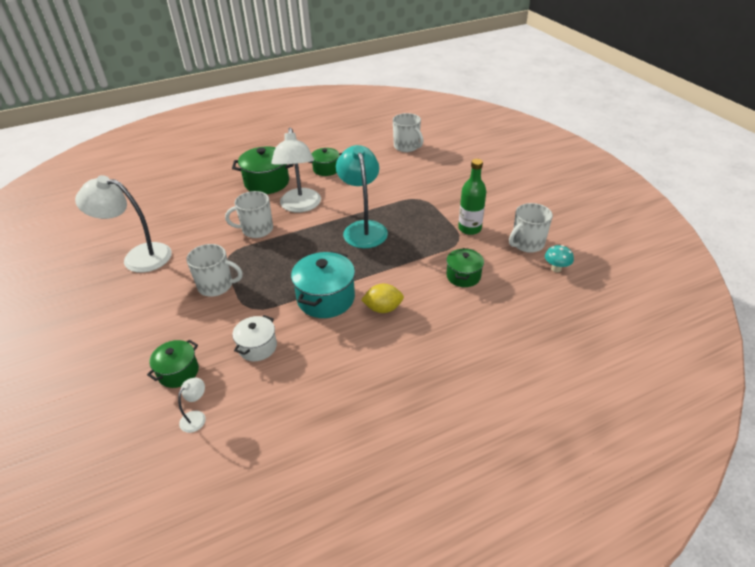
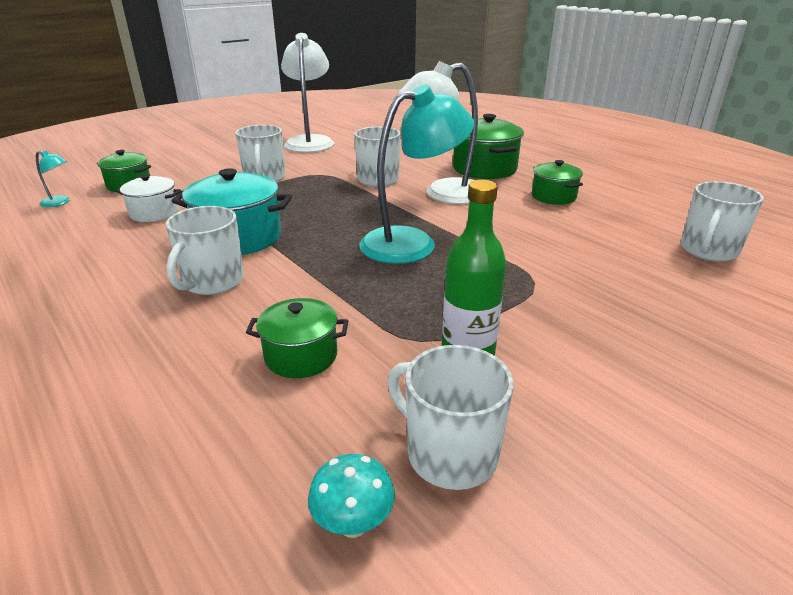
camera: 75 degrees right, 10 degrees down
white lamp [178,378,206,433] -> turquoise lamp [36,150,70,207]
yellow lemon [361,284,404,313] -> white mug [165,206,244,295]

